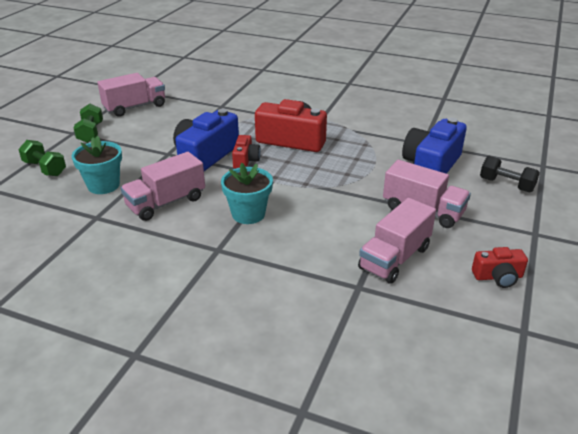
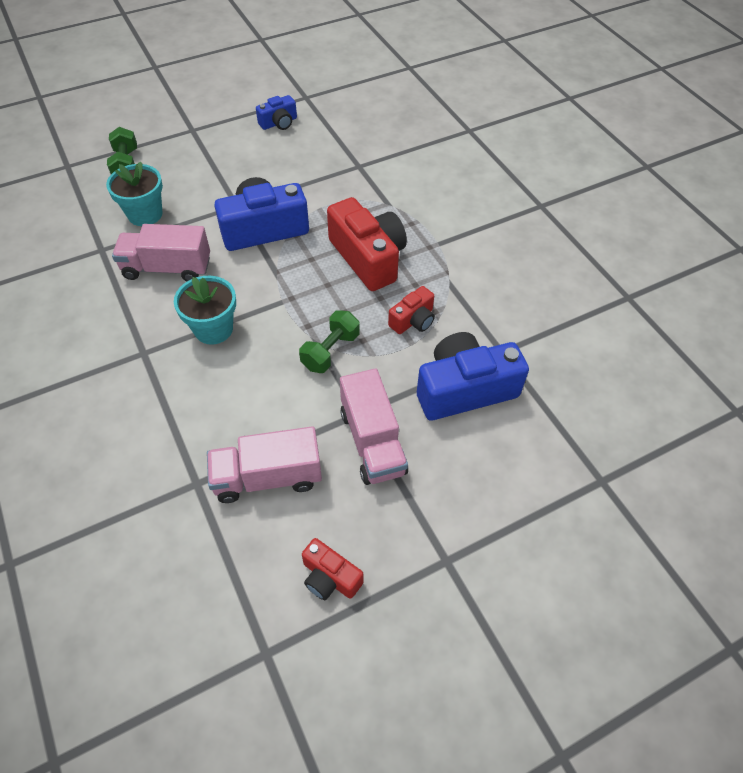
camera: 40 degrees right, 20 degrees up
green dumbbell [73,104,103,143] -> green dumbbell moved to [299,310,360,373]
pink truck [97,73,165,117] -> blue camera [256,95,297,130]
red camera [232,135,261,169] -> red camera moved to [388,286,435,334]
black dumbbell [480,156,540,192] -> none

